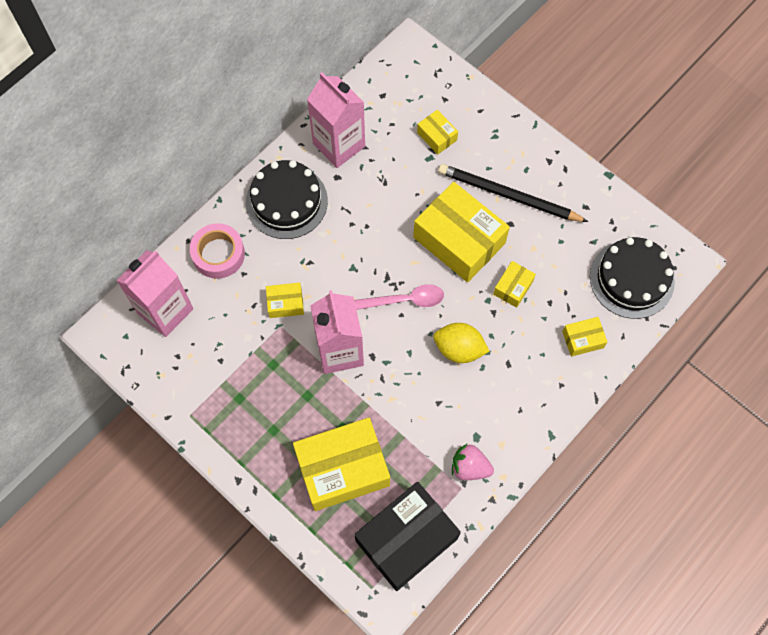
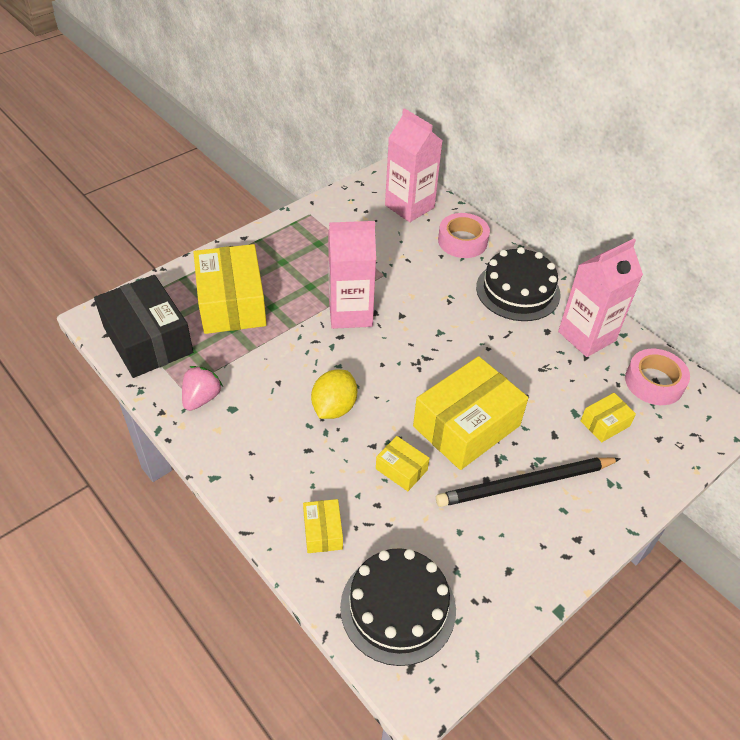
camera: 95 degrees right, 20 degrees down
yellow box [266,283,304,318] -> none
pink spoon [354,284,444,310] -> none
black pencil [438,164,588,222] -> black pencil turned 135 degrees counterclockwise [436,457,621,507]
none -> pink tape [625,349,690,405]

